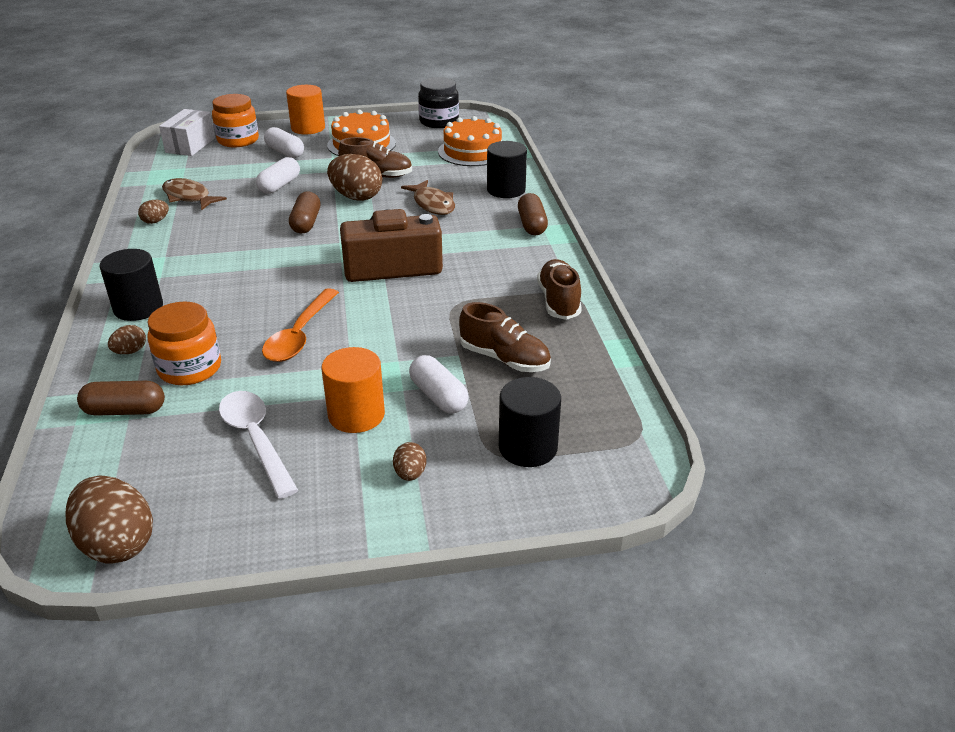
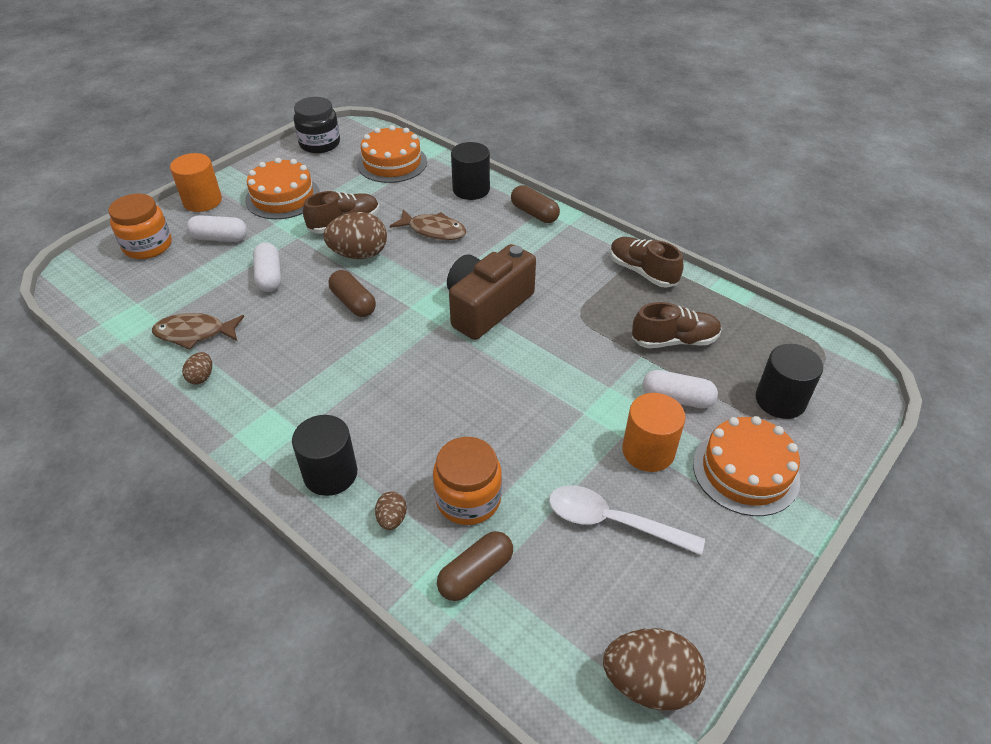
camera: 40 degrees left, 10 degrees up
white box [159,109,215,156] -> none
orange spoon [262,288,339,362] -> none
brown egg [393,442,426,481] -> orange cake [693,416,800,516]

